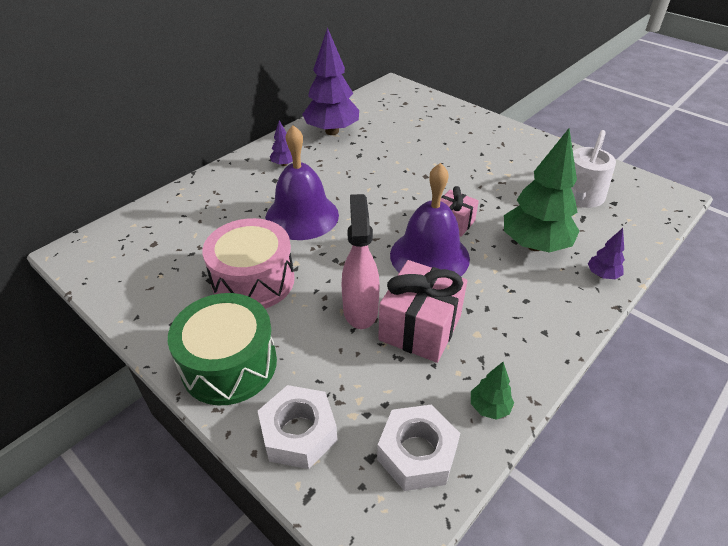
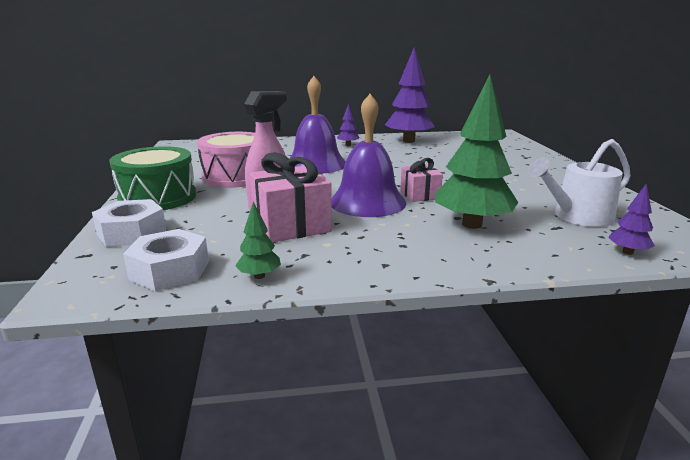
camera: 40 degrees right, 20 degrees down
purple tree [588,228,625,279] -> purple tree moved to [608,183,655,255]

